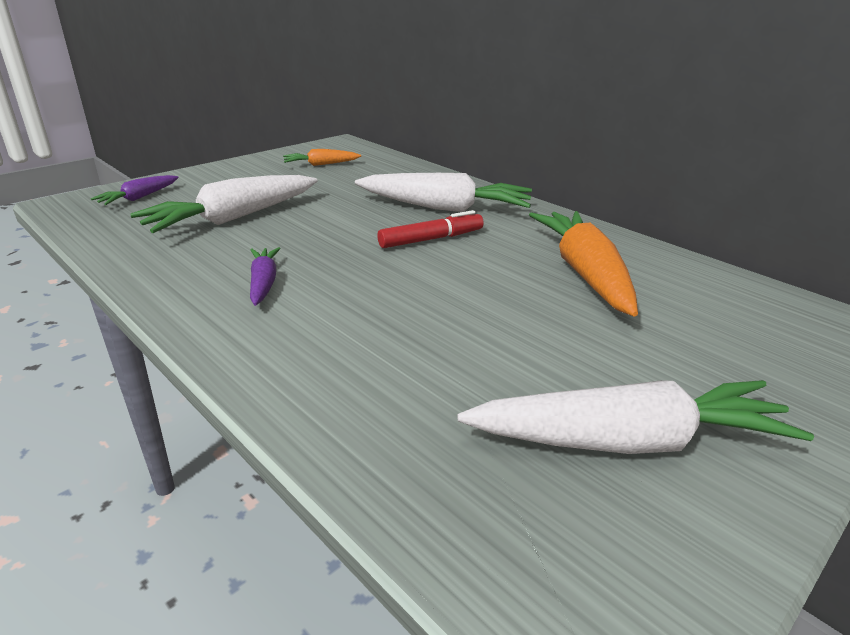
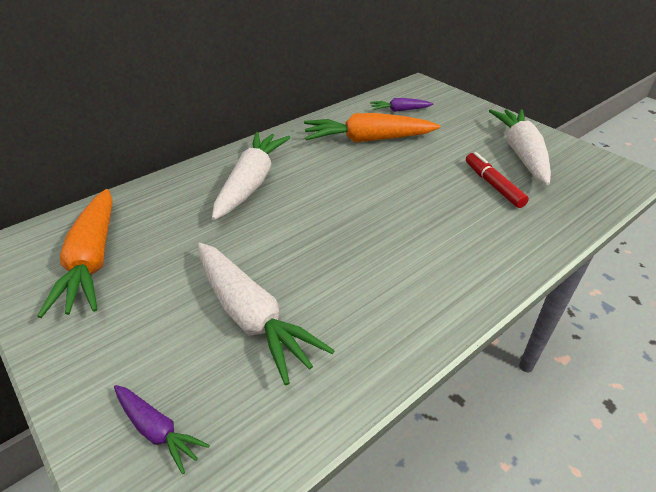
camera: 85 degrees left, 10 degrees up
purple carrot [250,247,281,306] -> purple carrot moved to [370,98,433,112]
orange carrot [283,149,361,166] -> orange carrot [37,189,113,318], size x1.96
red marker [377,210,484,248] -> red marker moved to [466,152,529,208]

